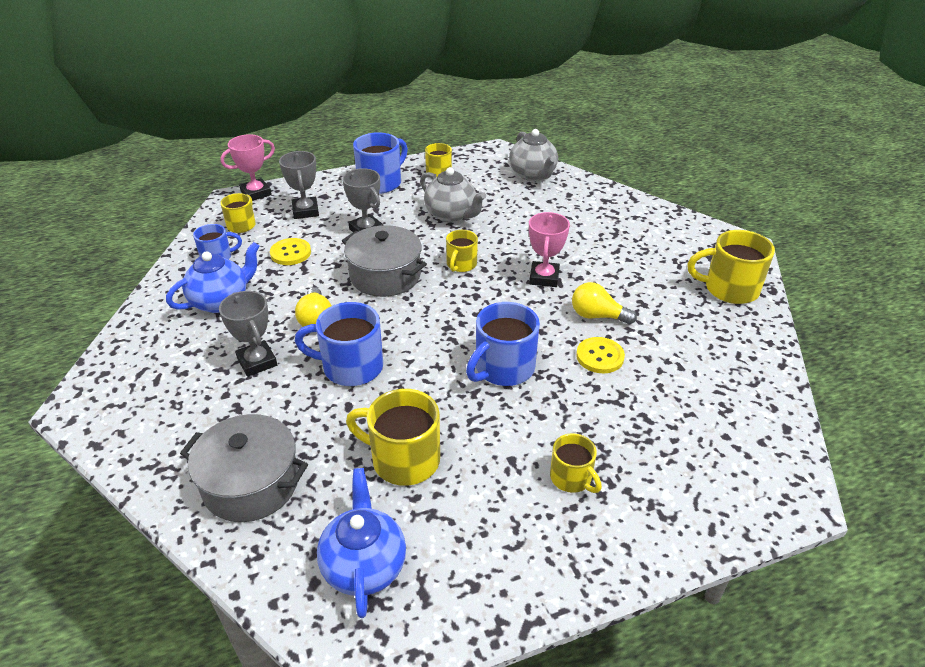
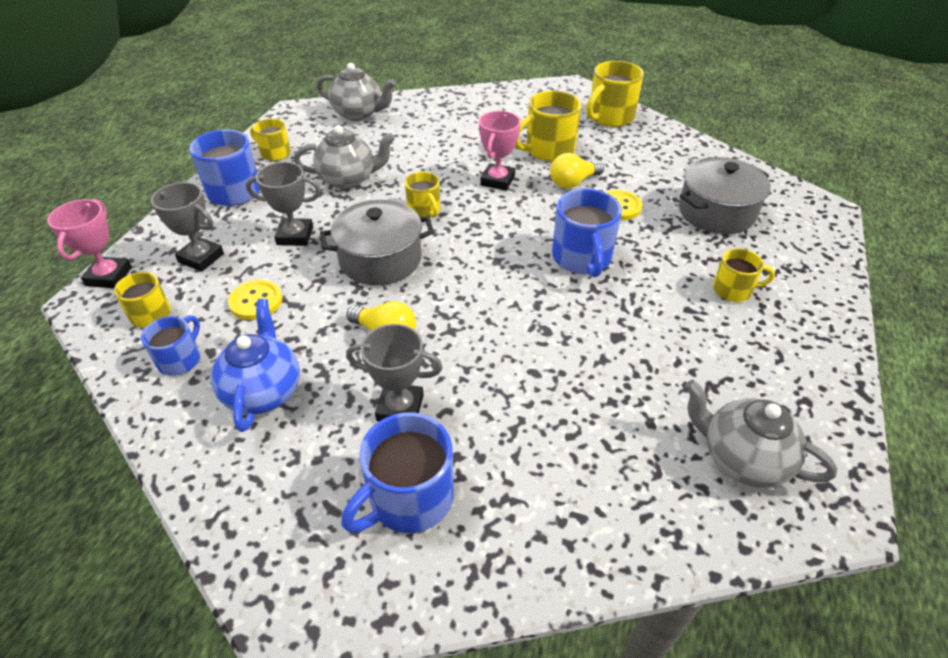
camera: 50 degrees left, 5 degrees up
grey pot [180,414,308,522] -> grey pot moved to [679,157,771,234]
blue mug [295,302,383,386] -> blue mug moved to [341,412,454,533]
blue teapot [317,468,406,618] -> grey teapot [685,380,837,488]
yellow mug [346,389,440,486] -> yellow mug moved to [515,91,582,161]
pink trophy [529,212,570,287] -> pink trophy turned 60 degrees clockwise [479,111,521,191]

